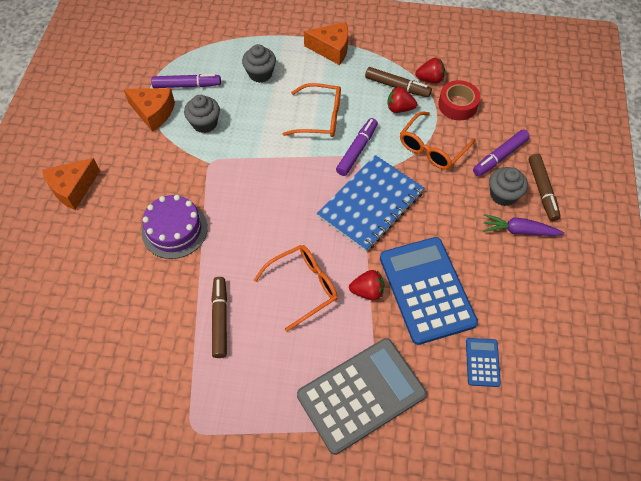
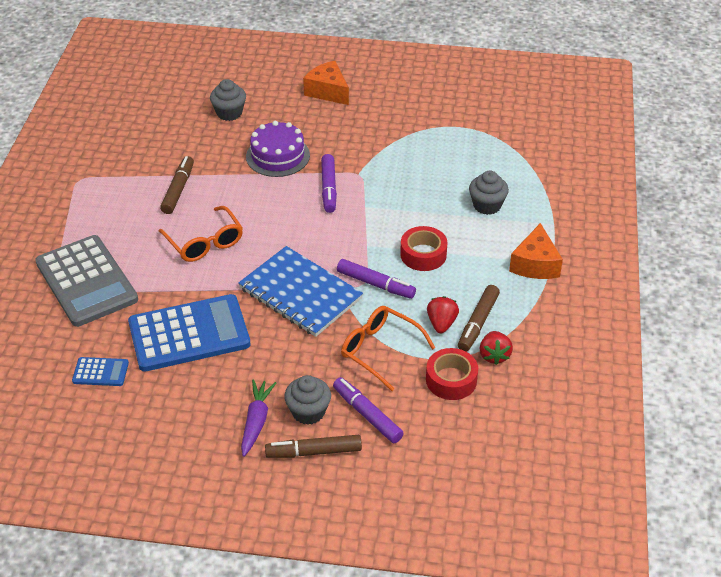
camera: 90 degrees right, 15 degrees down
orange cheese [124,88,175,132] -> none
purple marker [151,74,221,88] -> purple marker moved to [321,154,337,213]
grey cupcake [184,95,220,133] -> grey cupcake moved to [210,79,246,121]
brown marker [211,277,227,358] -> brown marker turned 75 degrees counterclockwise [160,156,194,214]
orange glasses [283,83,341,137] -> red tape [400,226,448,271]
red strawberry [349,270,384,300] -> none

